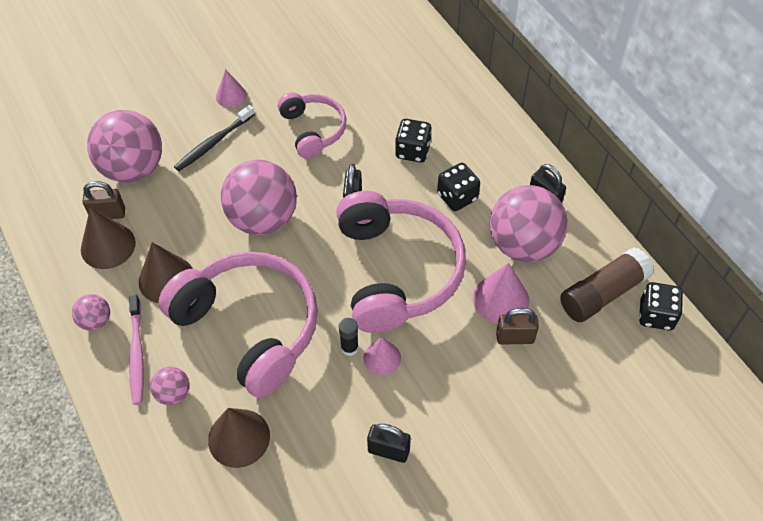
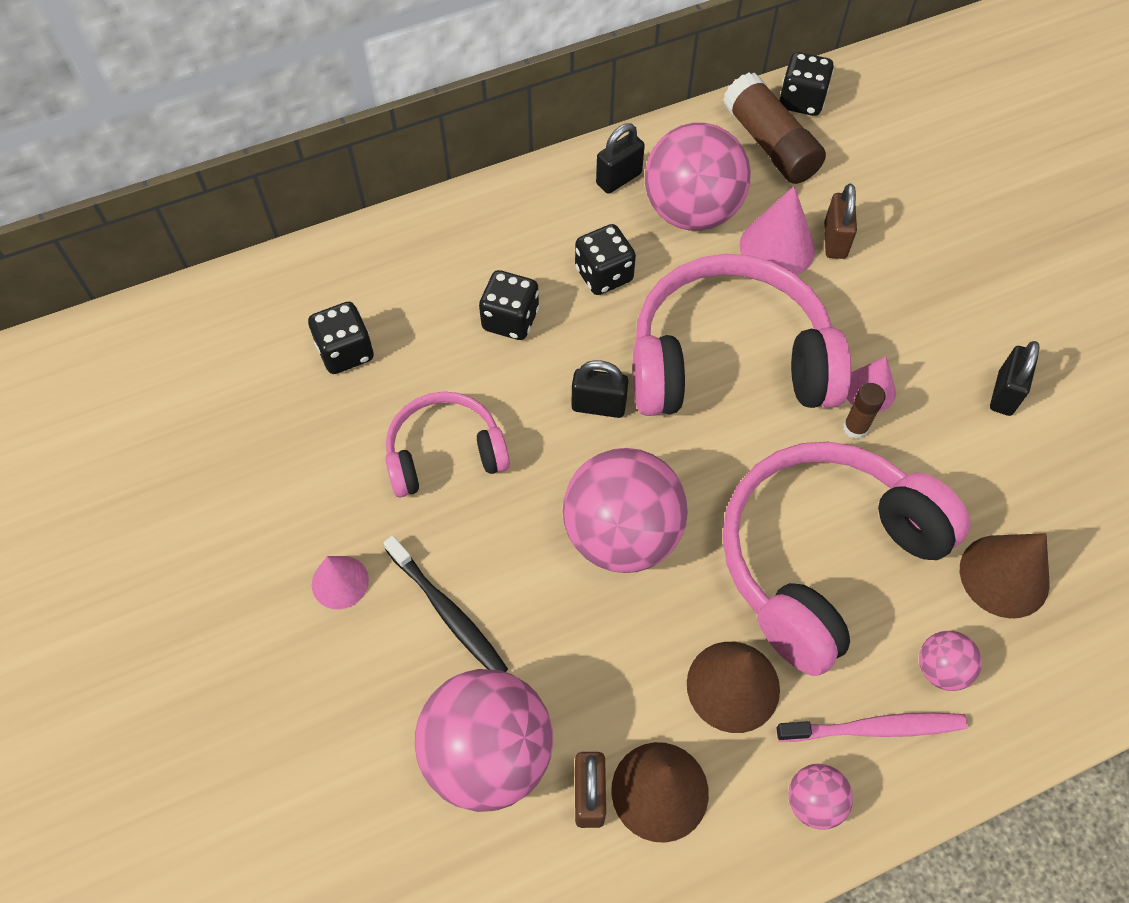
camera: 85 degrees left, 5 degrees up
black glue stick [339,318,359,356] -> brown glue stick [843,383,886,439]
none -> black dice [308,302,374,374]

